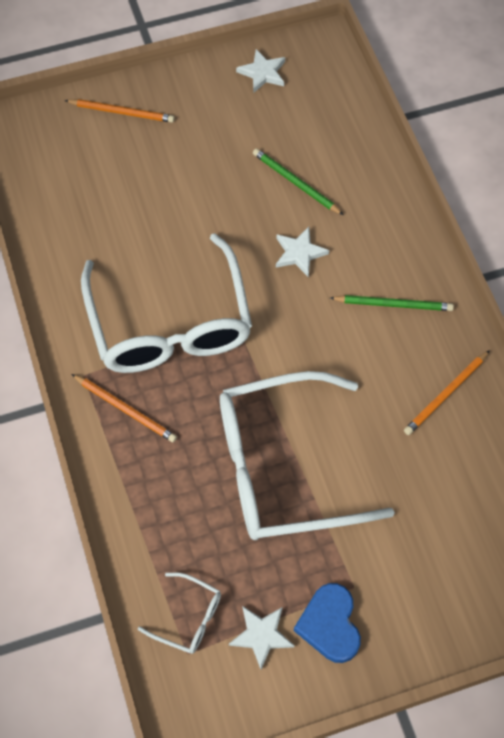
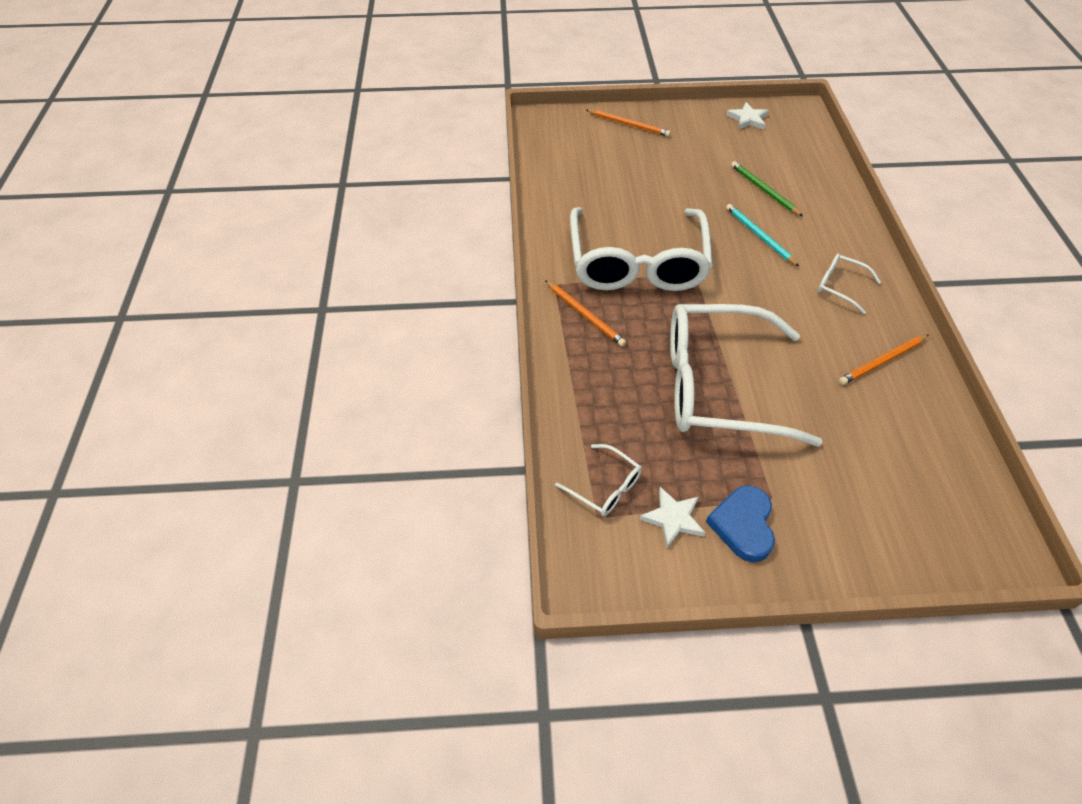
camera: 15 degrees right, 10 degrees down
white star [276,227,329,278] -> turquoise pencil [726,204,800,267]
green pencil [330,295,454,311] -> white glasses [818,254,881,314]

